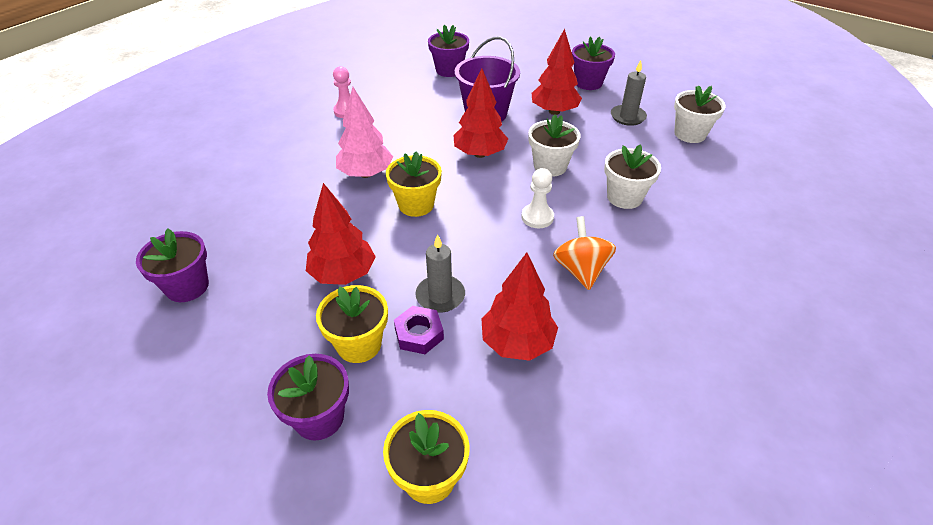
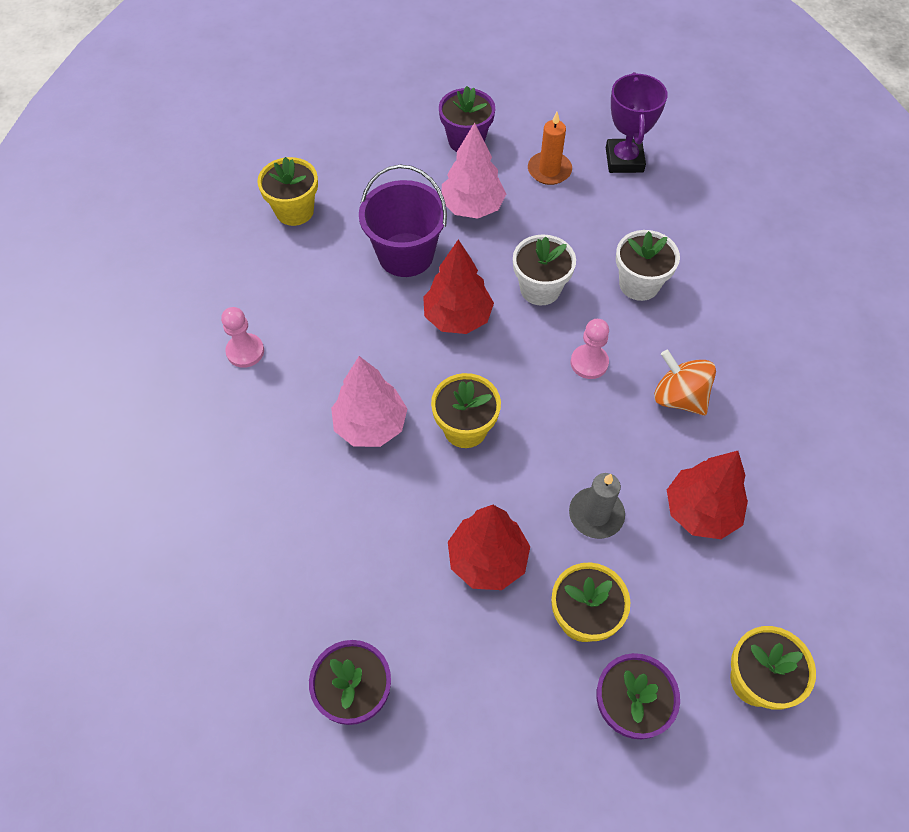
camera: 40 degrees left, 15 degrees up
purple nut [394,306,444,354] -> none
purple flower pot [428,25,469,77] -> yellow flower pot [257,157,318,226]
white pawn [521,168,554,228] -> pink pawn [571,319,609,379]
red tree [532,29,582,115] -> pink tree [441,122,506,219]
grey candle [611,60,647,126] -> orange candle [528,112,572,185]
white flower pot [674,85,726,143] -> purple trophy [606,72,668,173]

